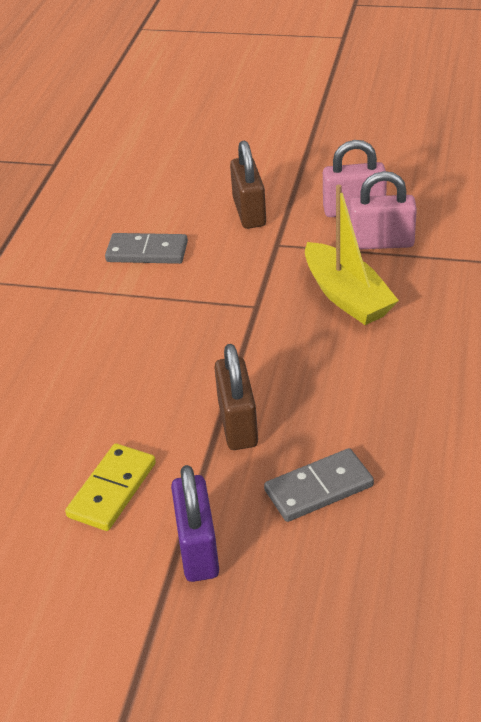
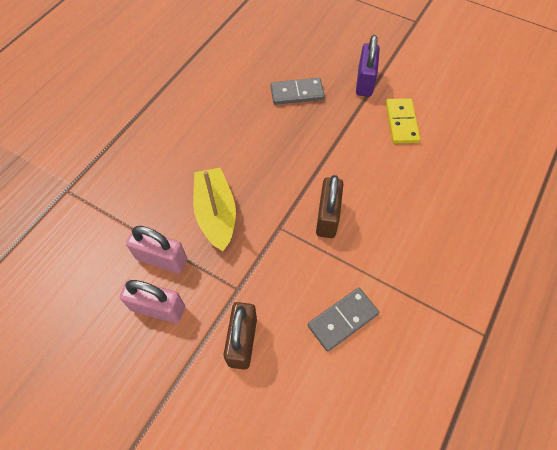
camera: 165 degrees left, 20 degrees up
yellow domino [65,443,156,531] -> yellow domino turned 45 degrees counterclockwise [386,98,420,143]
grey domino [105,233,188,264] -> grey domino turned 60 degrees counterclockwise [308,288,379,351]
brown padlock [214,344,258,450] -> brown padlock moved to [316,175,343,238]

